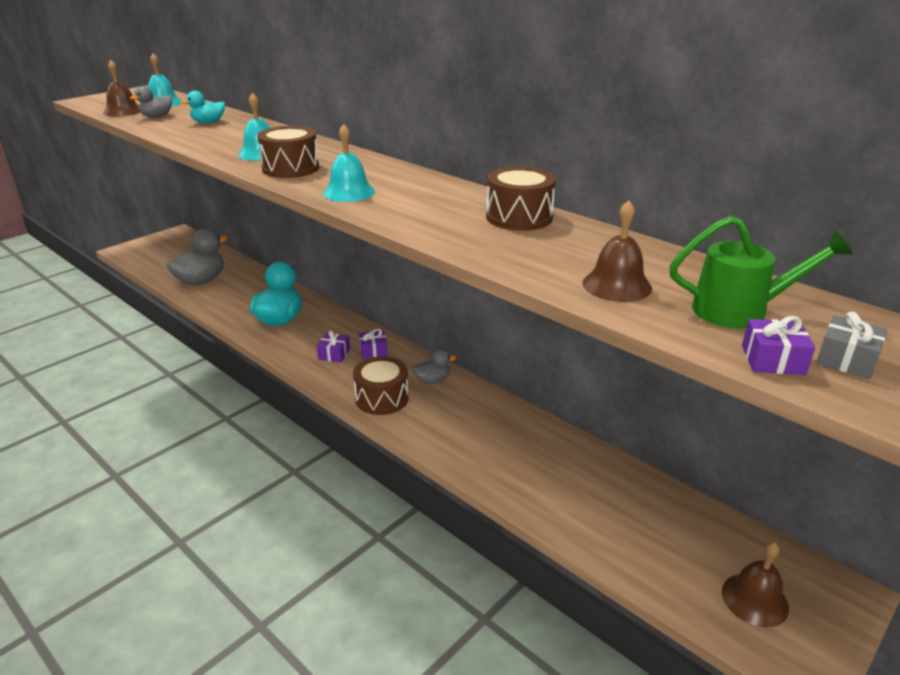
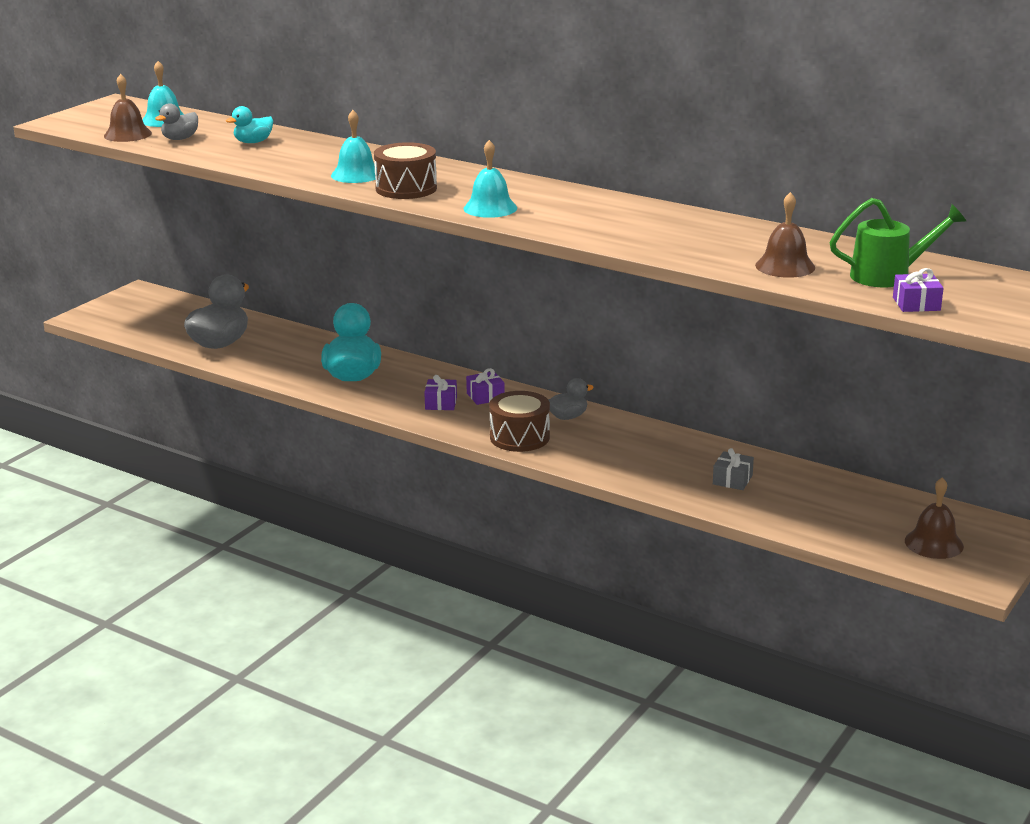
camera: 10 degrees left, 5 degrees down
brown drum [486,166,556,231] -> none
grey gift [816,311,887,379] -> grey gift moved to [713,448,754,490]

